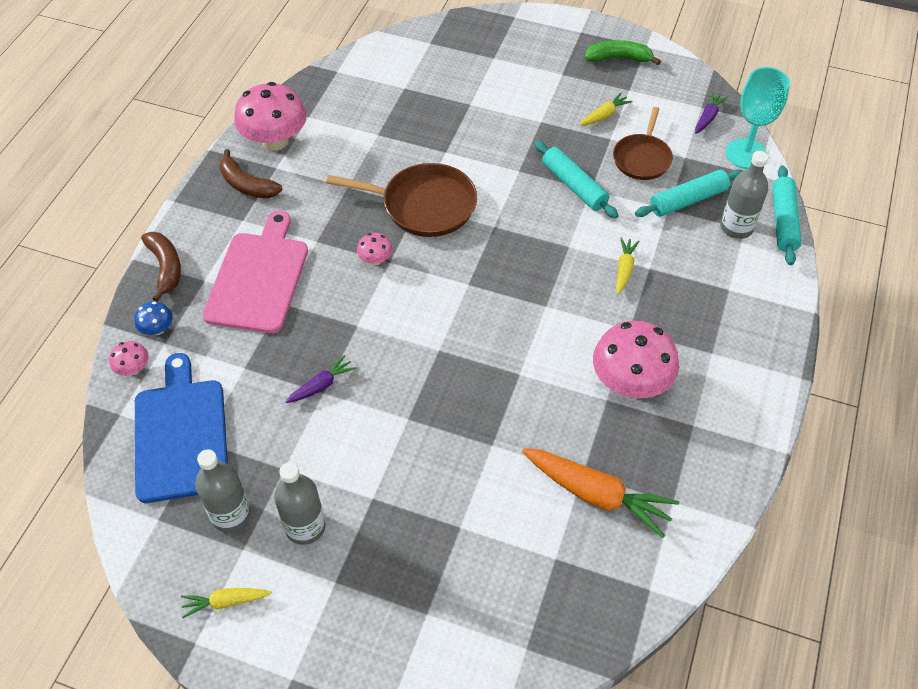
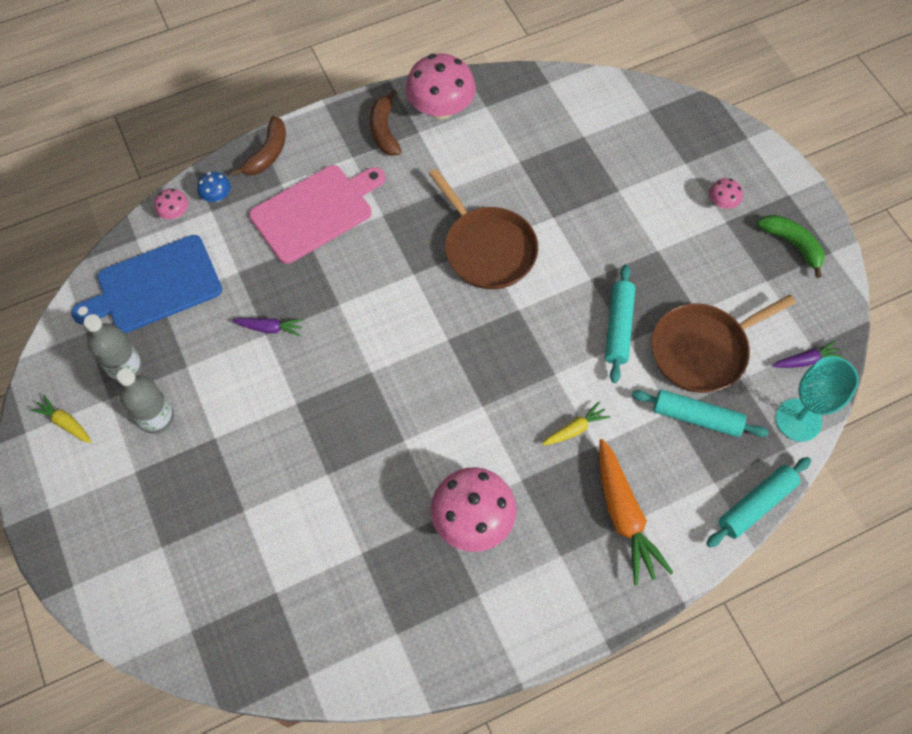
camera: 45 degrees right, 10 degrees up
blue cutting board [135,353,228,503] -> blue cutting board turned 150 degrees counterclockwise [71,235,222,333]
pink mushroom [357,233,393,265] -> pink mushroom moved to [709,178,743,209]
orange carrot [522,448,679,538] -> orange carrot moved to [599,439,673,585]
yellow carrot [579,93,633,126] -> none
brown pan [613,107,673,180] -> brown pan [651,295,796,393], size x1.51
grey bottle [720,151,768,239] -> none

